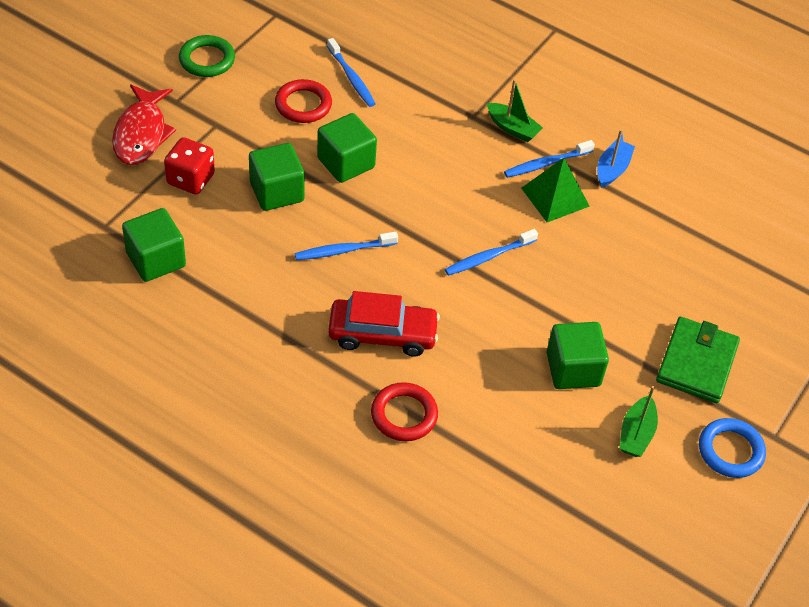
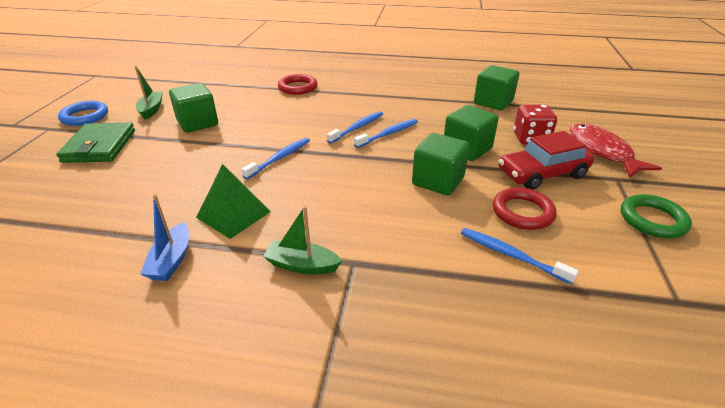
camera: 160 degrees right, 15 degrees down
red car [328,291,440,357] -> red car moved to [499,131,594,190]
blue toothbrush [504,140,595,178] -> blue toothbrush moved to [327,111,383,144]

